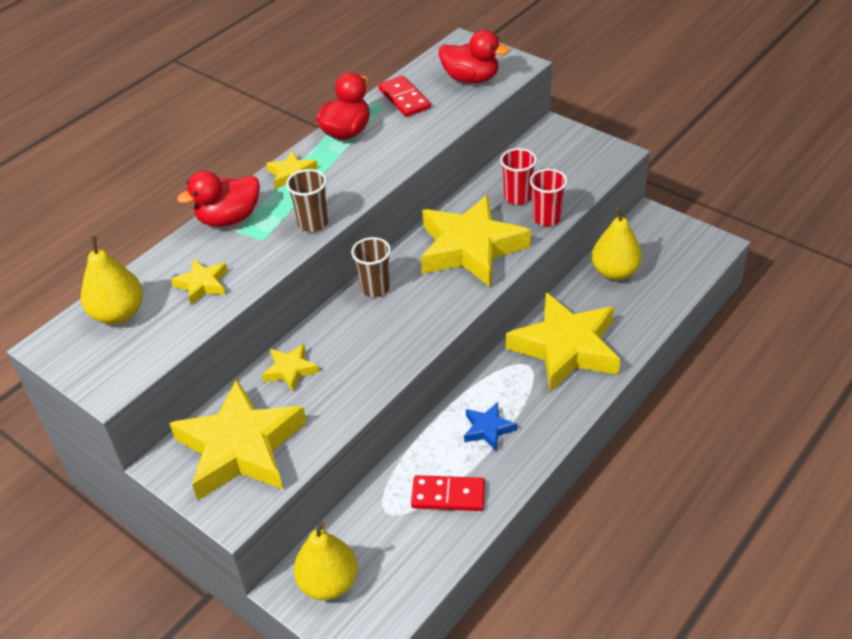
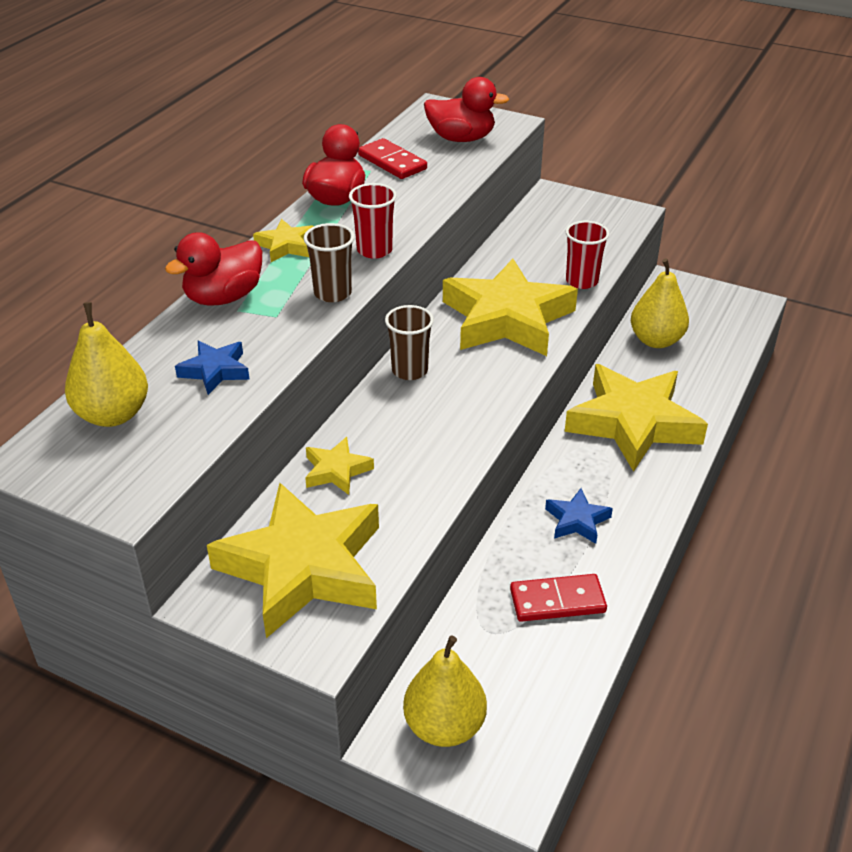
camera: 15 degrees left, 5 degrees down
yellow star [171,259,228,305] -> blue star [175,341,250,395]
red cup [500,148,537,205] -> red cup moved to [349,183,397,259]

